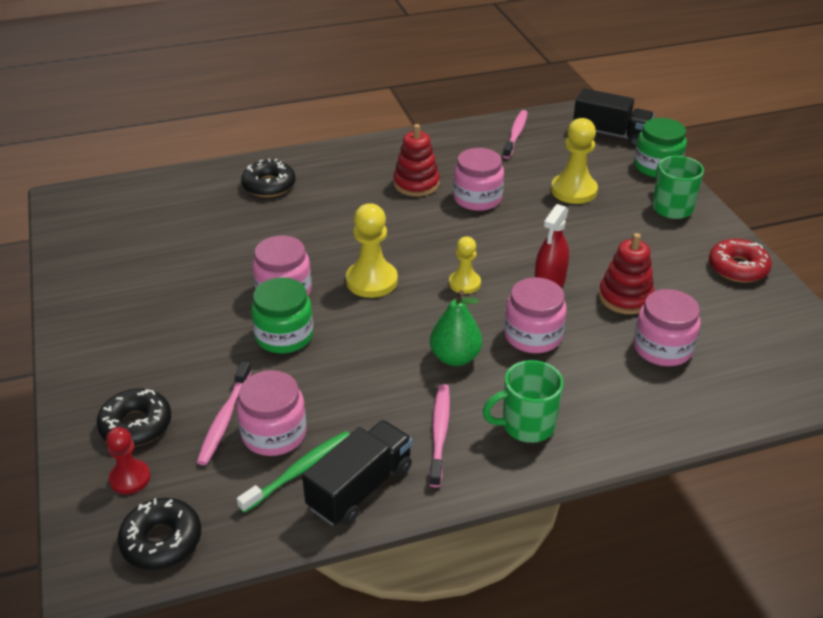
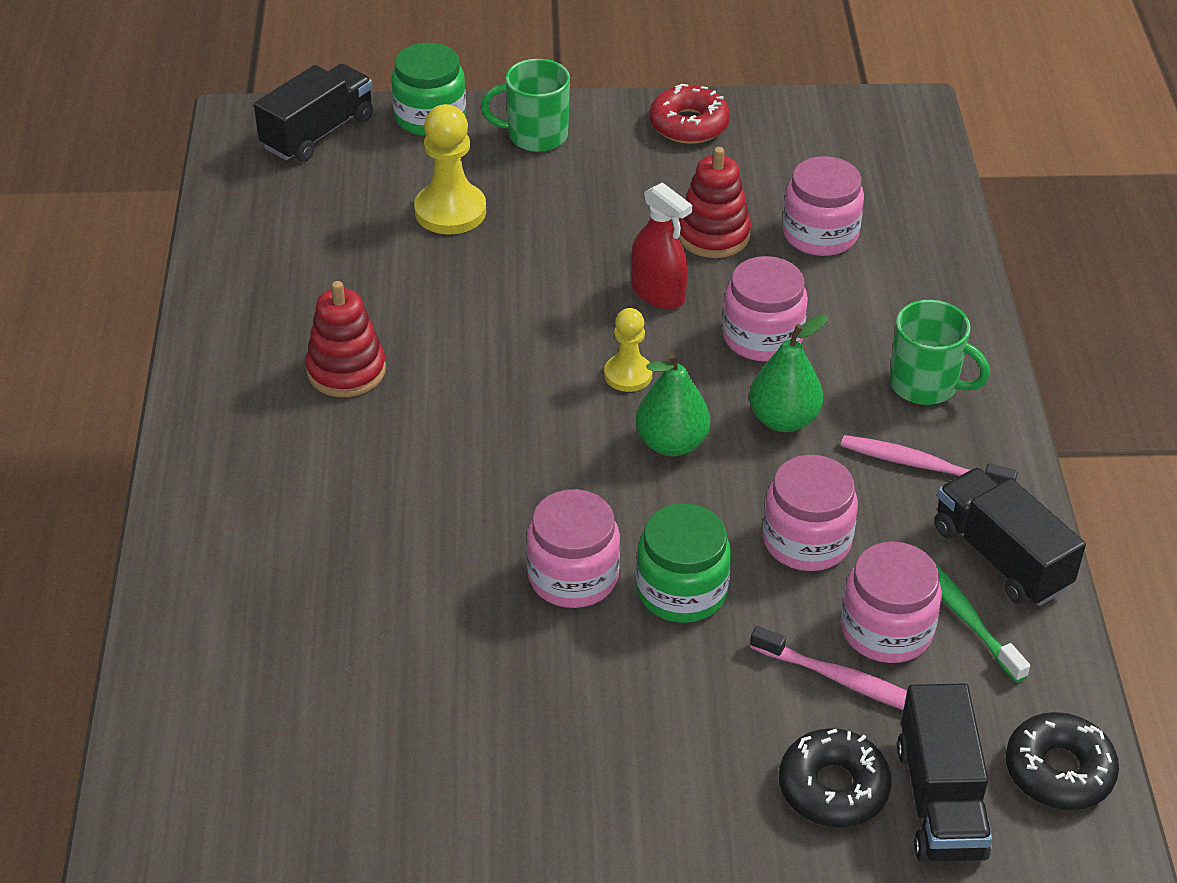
camera: 75 degrees left, 5 degrees up
red pawn [106,427,150,494] -> black truck [897,683,992,862]
black donut [241,159,296,197] -> none
yellow pawn [346,203,398,298] -> none
pink jar [453,148,504,211] -> pink jar moved to [763,455,858,571]
green mug [482,360,563,443] -> green mug turned 60 degrees counterclockwise [889,300,990,405]
pink toothbrush [503,110,528,159] -> none
none -> green pear [636,352,710,456]

